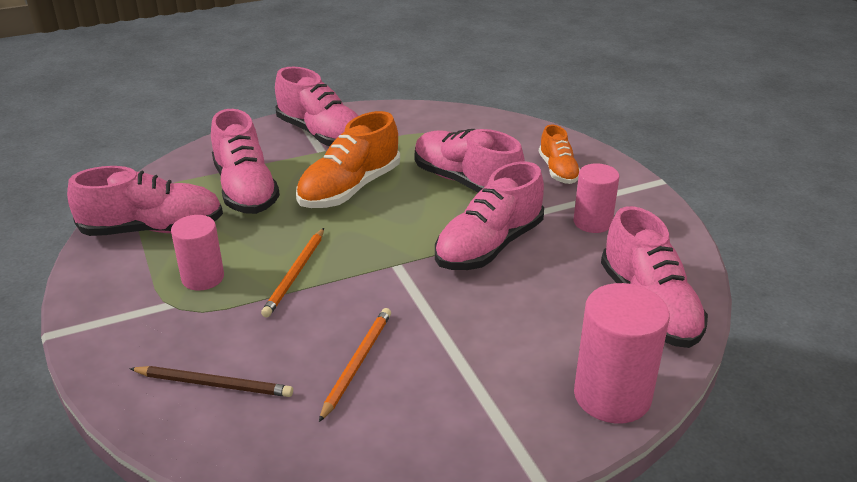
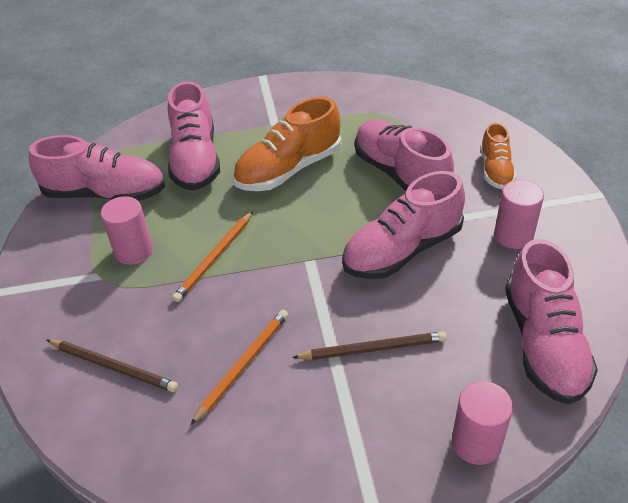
camera: 15 degrees right, 10 degrees up
pink shoe [275,67,358,146] -> none
pink cylinder [574,283,670,423] -> pink cylinder [452,381,513,465], size x0.64
none -> brown pencil [292,331,447,360]

